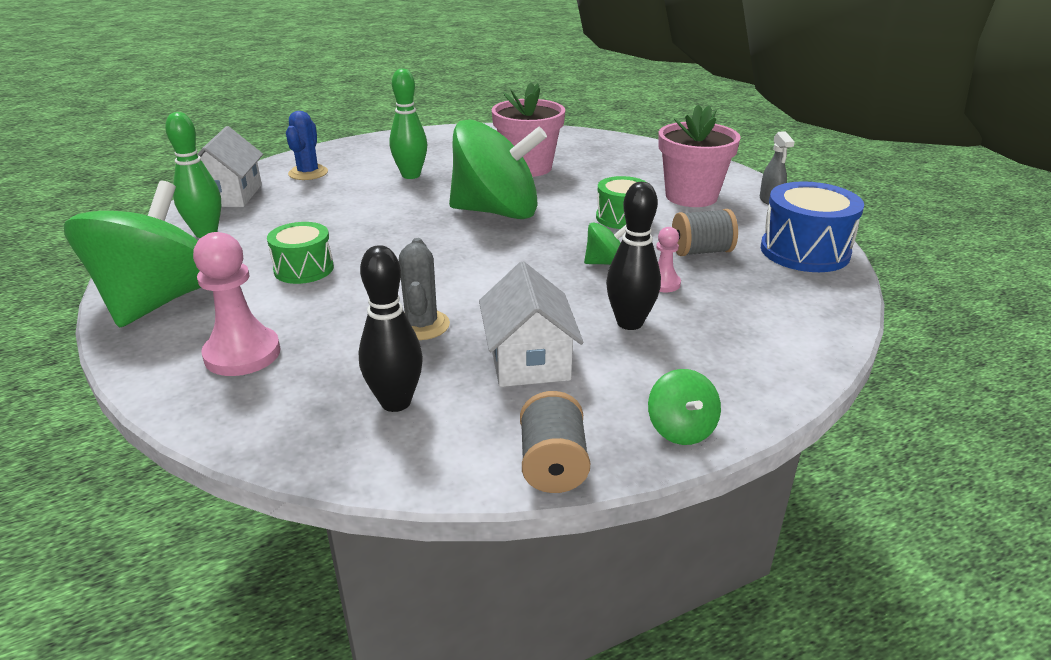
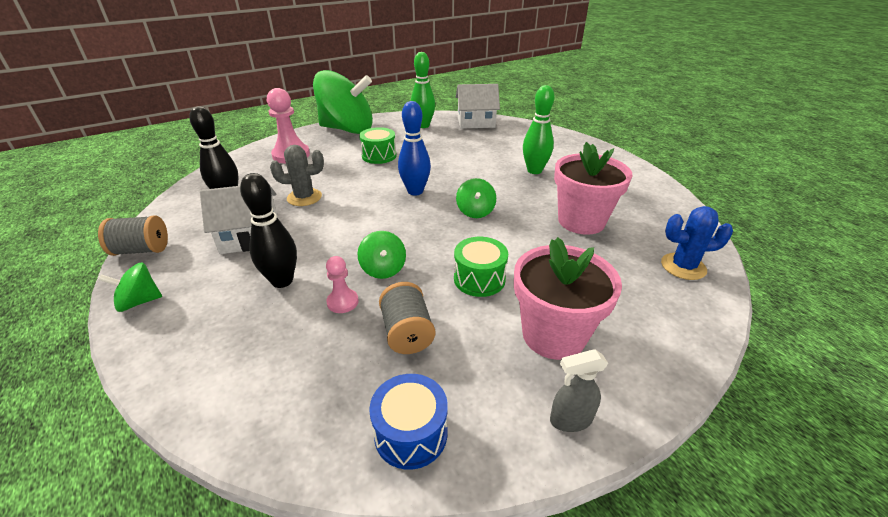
camera: 85 degrees right, 5 degrees up
blue cactus [286,111,328,180] -> blue cactus moved to [661,206,733,280]
green spinning top [449,119,547,219] -> green spinning top [456,178,496,218], size x0.42
blue drum [761,181,864,272] -> blue drum [369,374,448,470], size x0.65
none -> blue bowling pin [398,101,431,195]

